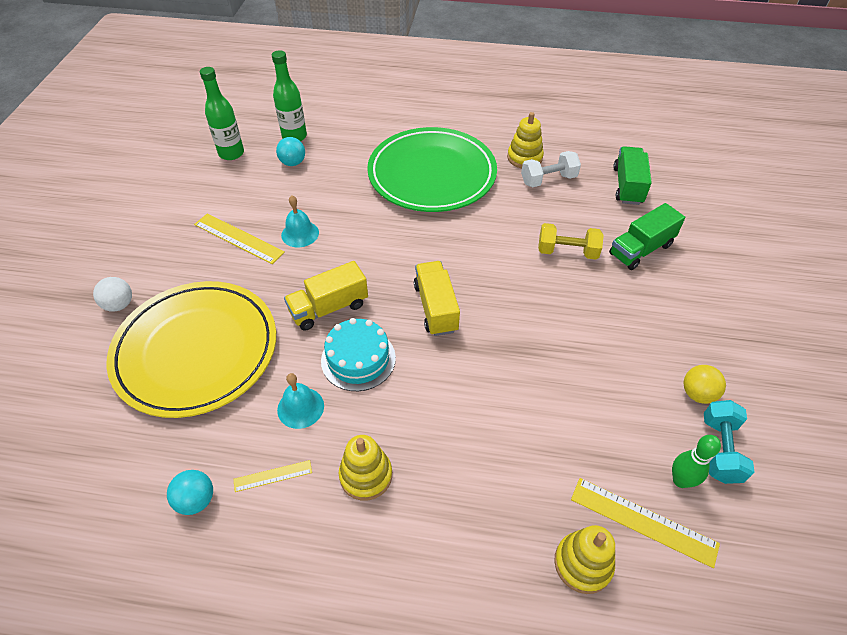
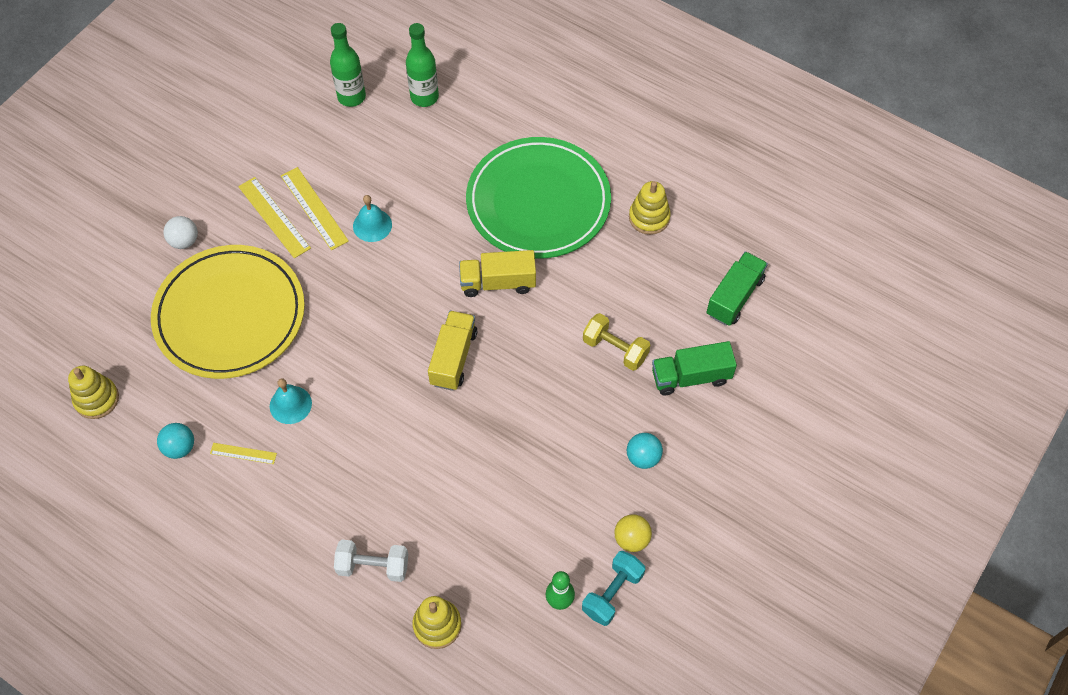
camera: 25 degrees right, 10 degrees up
turquoise ball [276,137,305,166] -> turquoise ball moved to [627,433,663,469]
yellow truck [284,261,368,331] -> yellow truck moved to [459,250,536,297]
turquoise cake [321,318,396,391] -> none
yellow stacking toy [339,435,392,501] -> yellow stacking toy moved to [68,366,119,419]
white dumbbell [521,151,581,187] -> white dumbbell moved to [334,540,408,582]
yellow ruler [571,478,720,568] -> yellow ruler moved to [238,177,311,258]

